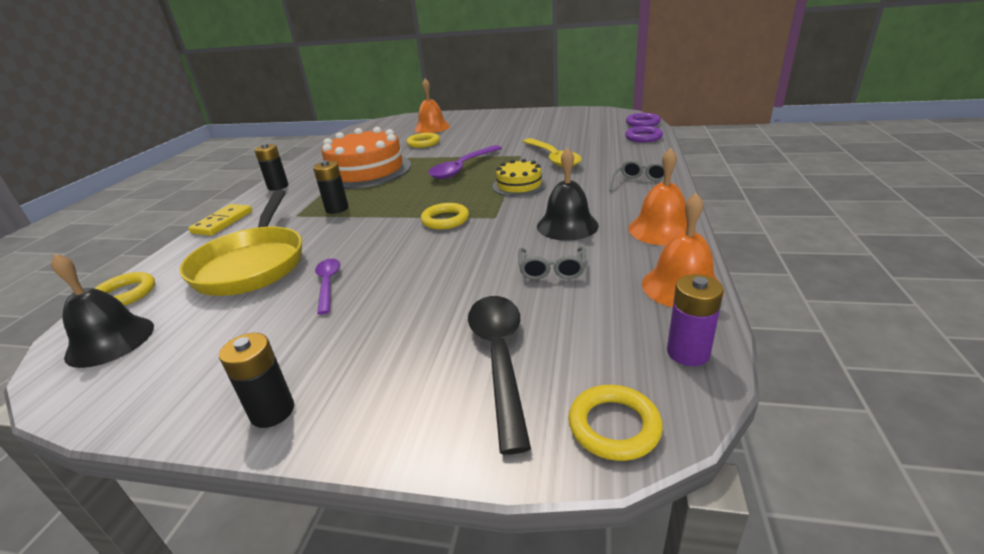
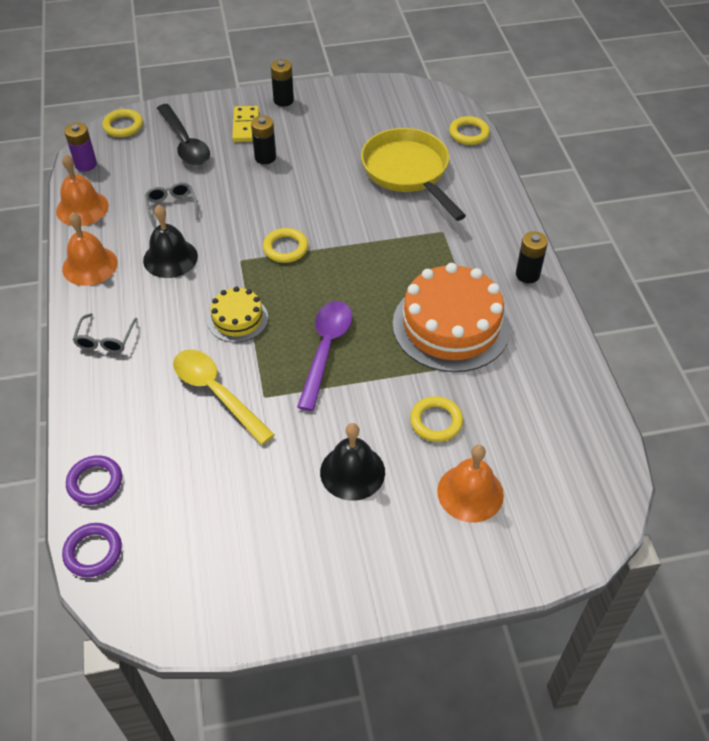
camera: 155 degrees right, 20 degrees up
black bell [51,254,154,368] -> black bell moved to [320,423,385,501]
yellow domino [189,204,252,236] -> yellow domino moved to [232,106,259,142]
black battery [313,160,349,214] -> black battery moved to [251,115,276,164]
purple spoon [315,259,340,315] -> none

